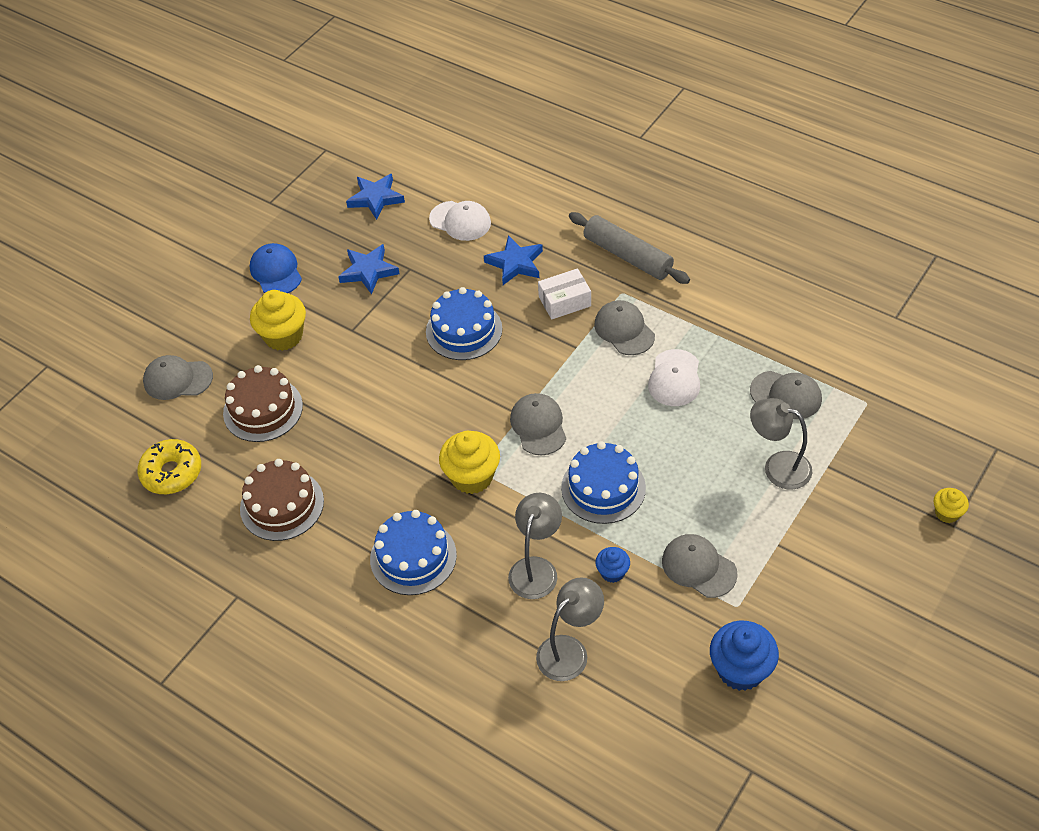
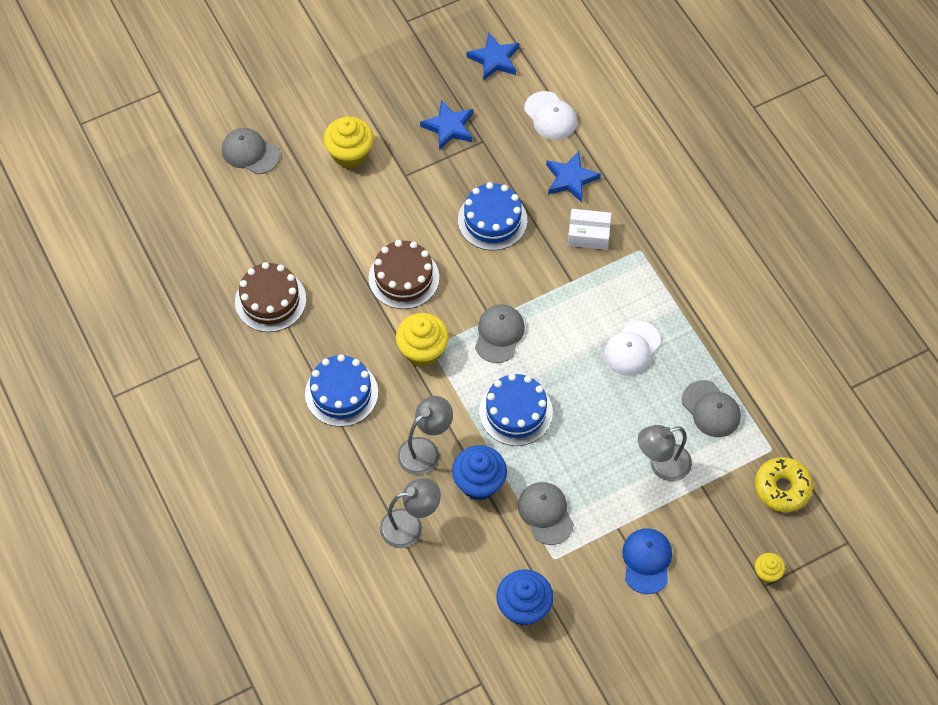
camera: 25 degrees right, 10 degrees up
yellow donut [137,439,201,494] -> yellow donut moved to [755,457,813,512]
brown cake [223,365,303,442] -> brown cake moved to [369,240,439,309]
blue cap [250,243,302,293] -> blue cap moved to [622,528,672,594]
grey rolling pin [569,212,690,284] -> none
grey cap [594,300,655,355] -> none
blue cupcake [595,547,630,583] -> blue cupcake [452,445,507,501], size x1.85
grey lamp [750,398,813,489] -> grey lamp turned 75 degrees counterclockwise [638,425,692,481]

